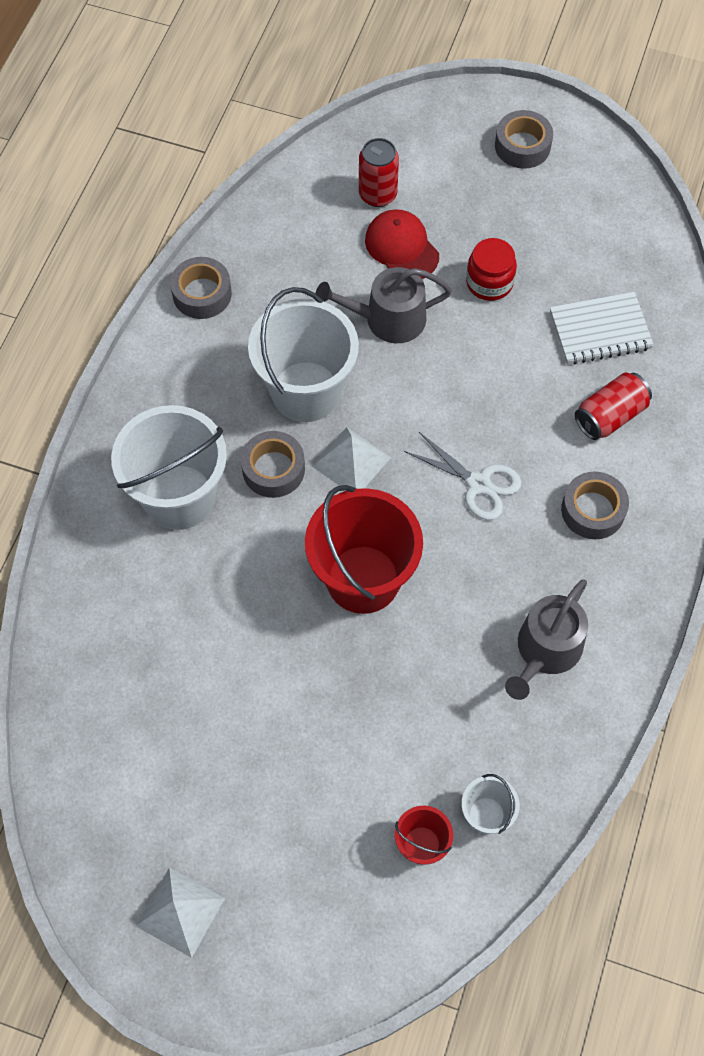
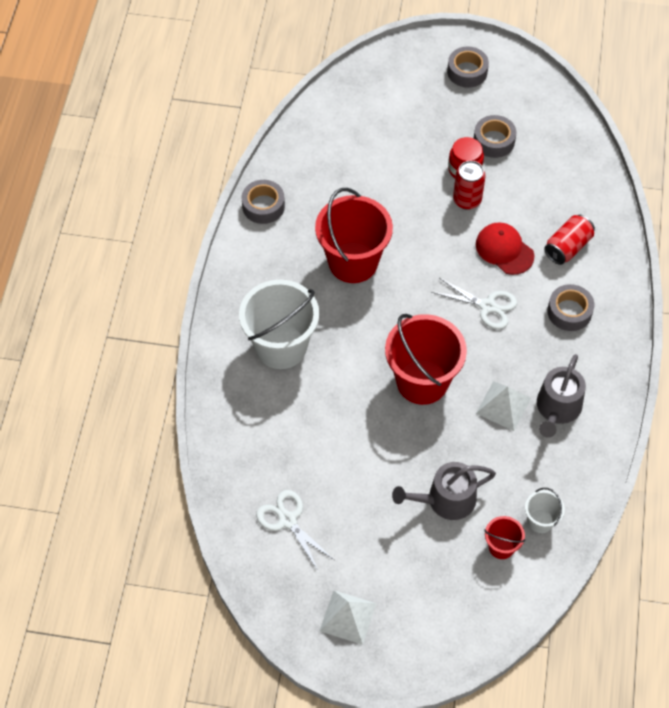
camera: 10 degrees left, 5 degrees down
grey tape [241,431,305,498] -> grey tape moved to [474,115,516,158]
white bucket [248,287,359,422] -> red bucket [315,188,393,283]
white pyramid [312,427,391,489] -> white pyramid moved to [476,381,531,431]
grey watering can [316,267,452,343] -> grey watering can moved to [392,462,496,520]
red can [359,138,399,207] -> red can moved to [453,161,485,210]
red cap [365,209,439,279] -> red cap moved to [476,222,535,275]
white notebook [550,292,654,365] -> none
none -> white scissors [256,490,334,570]

